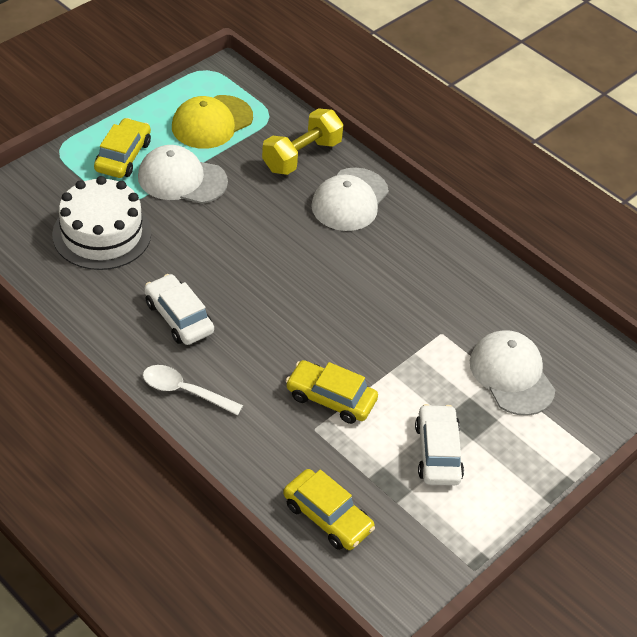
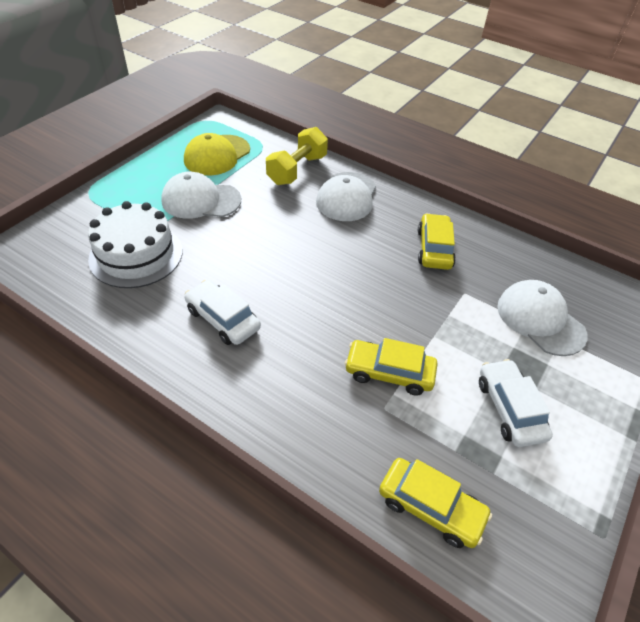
camera: 10 degrees left, 0 degrees up
yellow car [94,118,151,178] -> yellow car moved to [418,213,456,270]
white spoon [143,365,243,415] -> none

